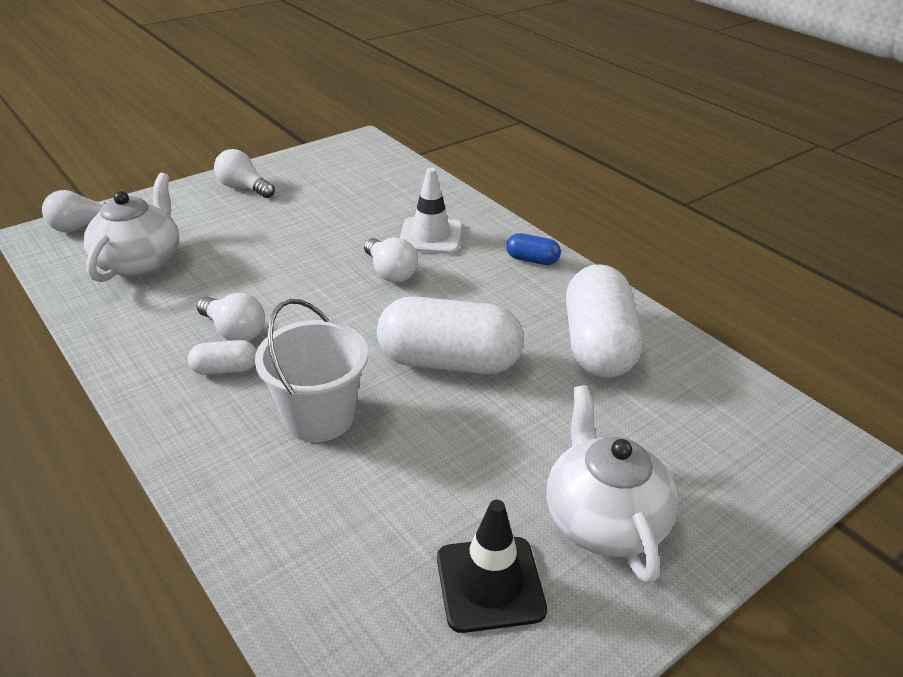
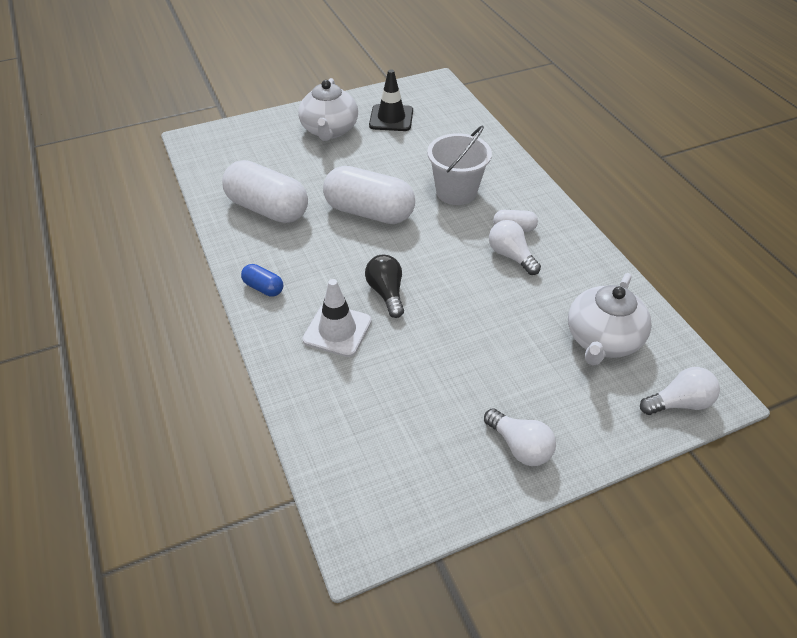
camera: 165 degrees left, 10 degrees up
white light bulb [364,238,418,283] -> black light bulb [365,255,404,318]
white capsule [566,264,642,378] -> white capsule turned 75 degrees counterclockwise [222,160,308,223]

